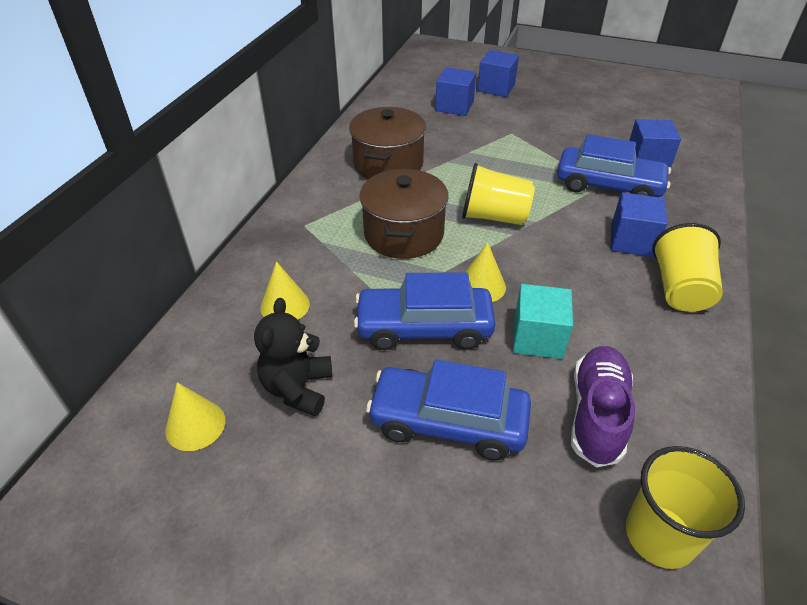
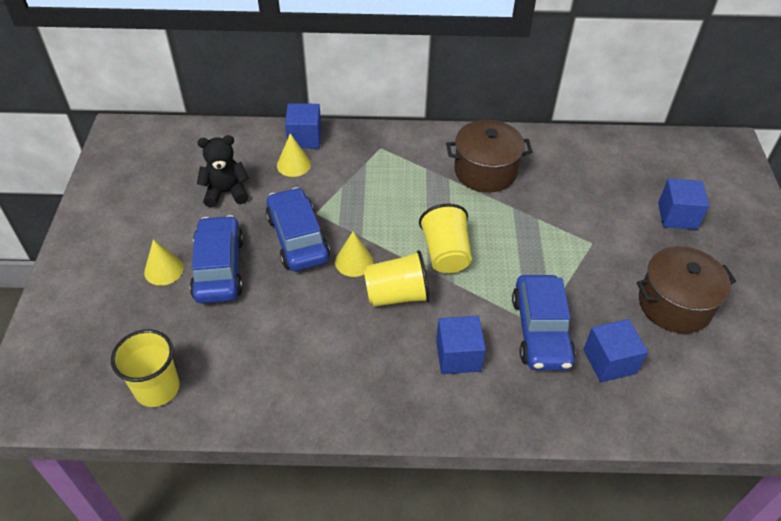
camera: 70 degrees right, 5 degrees up
yellow cone [165,382,225,451] -> yellow cone moved to [144,239,184,286]
brown pot [360,169,449,259] -> brown pot moved to [637,246,736,333]
blue cube [435,67,476,116] -> blue cube moved to [285,104,321,149]
turquoise cube [513,284,573,359] -> none
purple shoe [571,346,635,467] -> none
yellow cup [652,223,723,312] -> yellow cup moved to [364,250,430,307]

